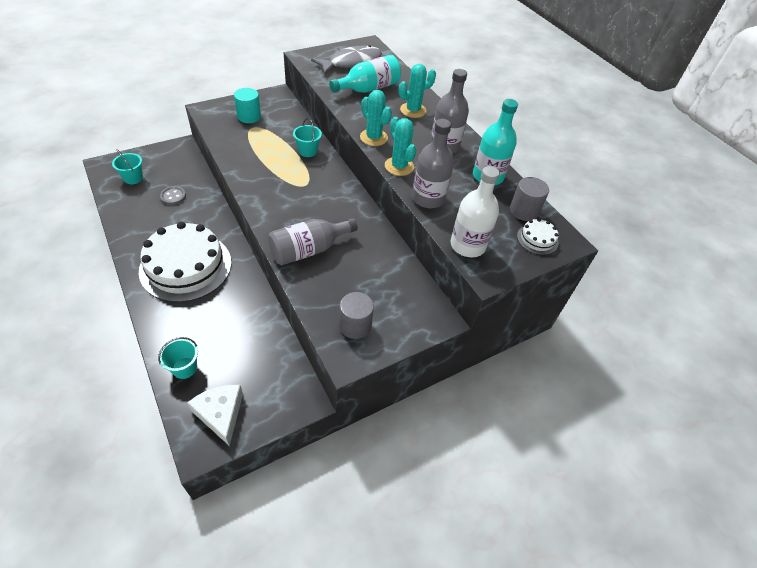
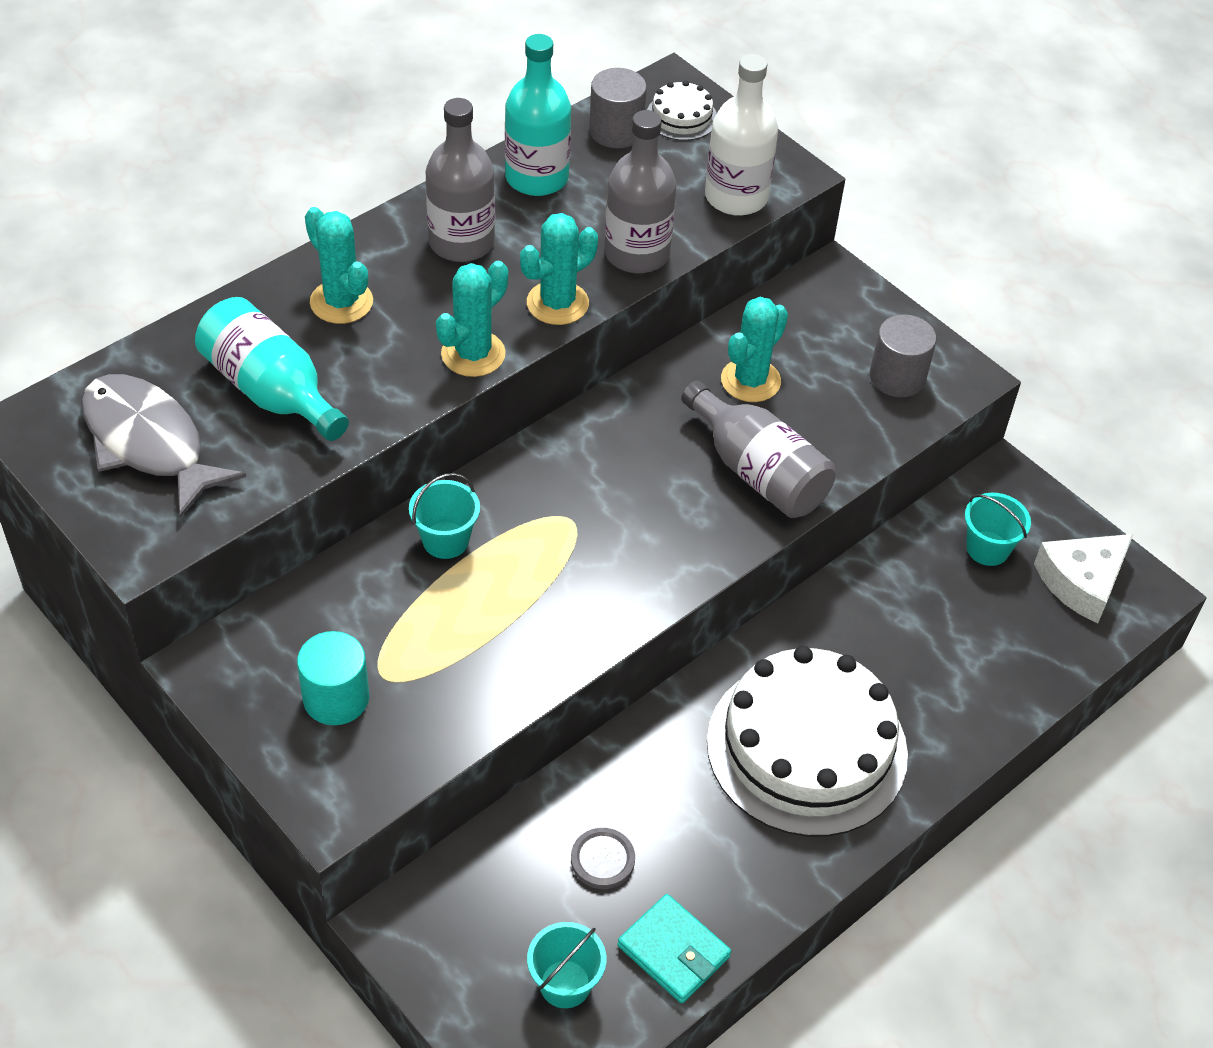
camera: 100 degrees left, 0 degrees up
turquoise bucket [158,337,198,379] -> turquoise bucket moved to [965,493,1031,566]
none -> turquoise wallet [617,894,731,1003]
none -> turquoise cactus [721,297,788,402]

